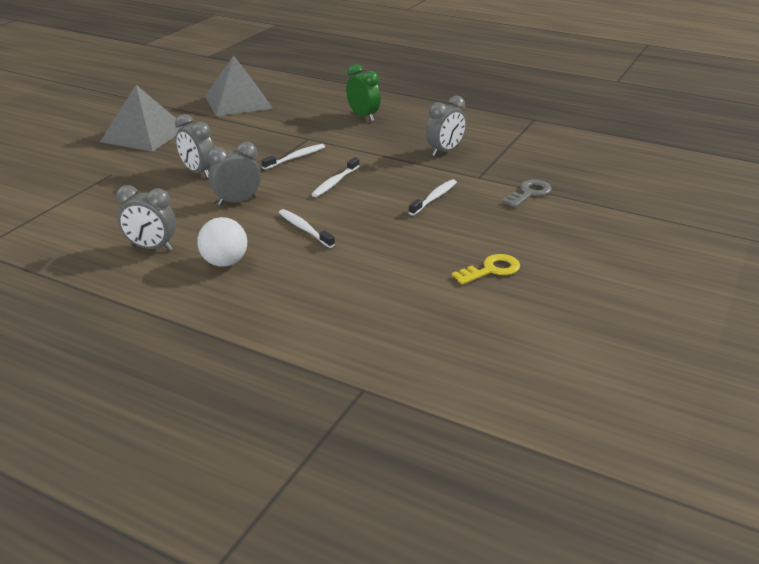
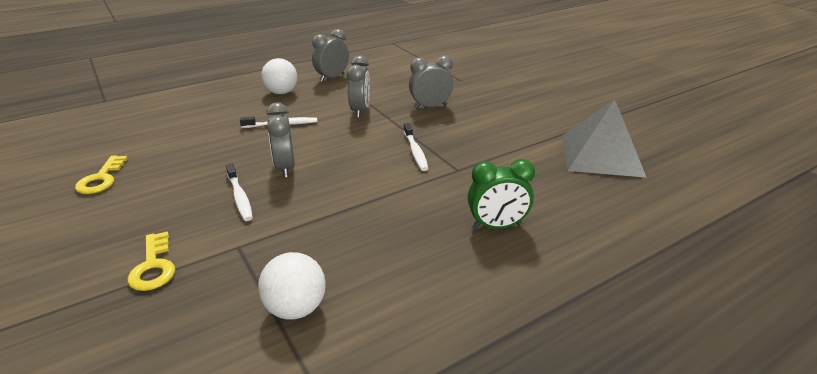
camera: 120 degrees right, 0 degrees up
grey pyramid [100,85,185,152] -> none
white toothbrush [311,157,359,197] -> none
grey clock [426,96,466,156] -> grey clock moved to [266,102,295,178]
grey key [502,180,552,207] -> yellow key [127,231,175,291]
none -> white ball [258,252,326,320]

